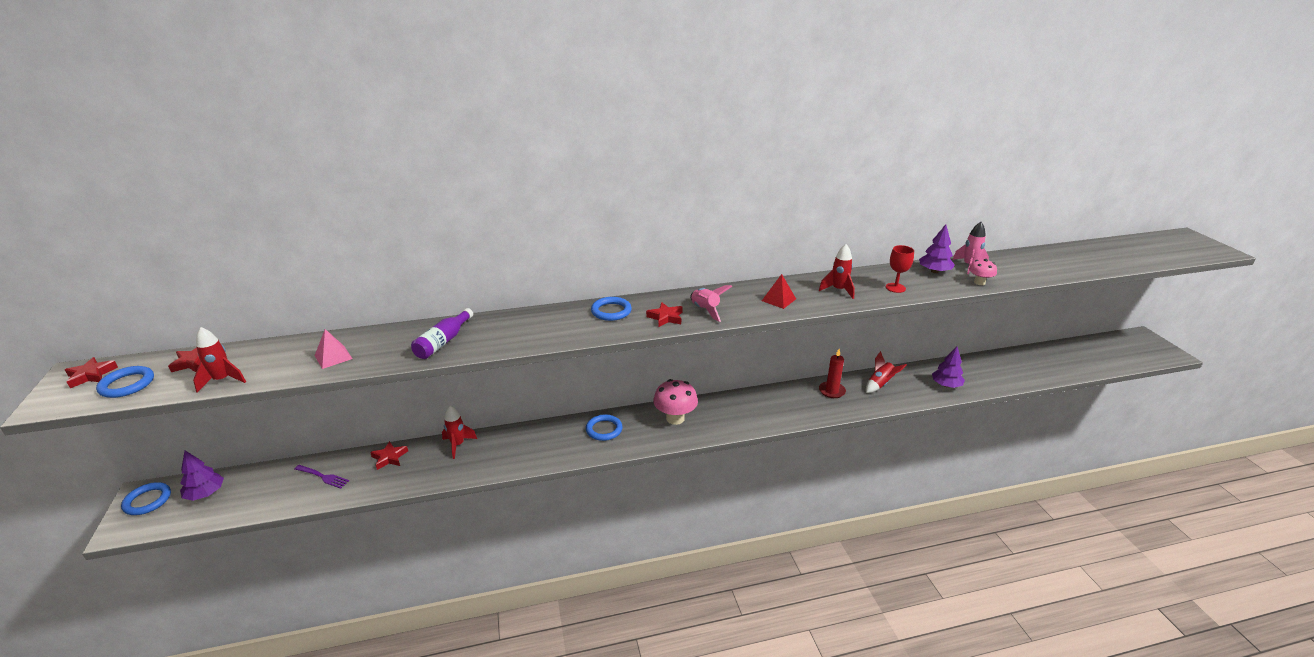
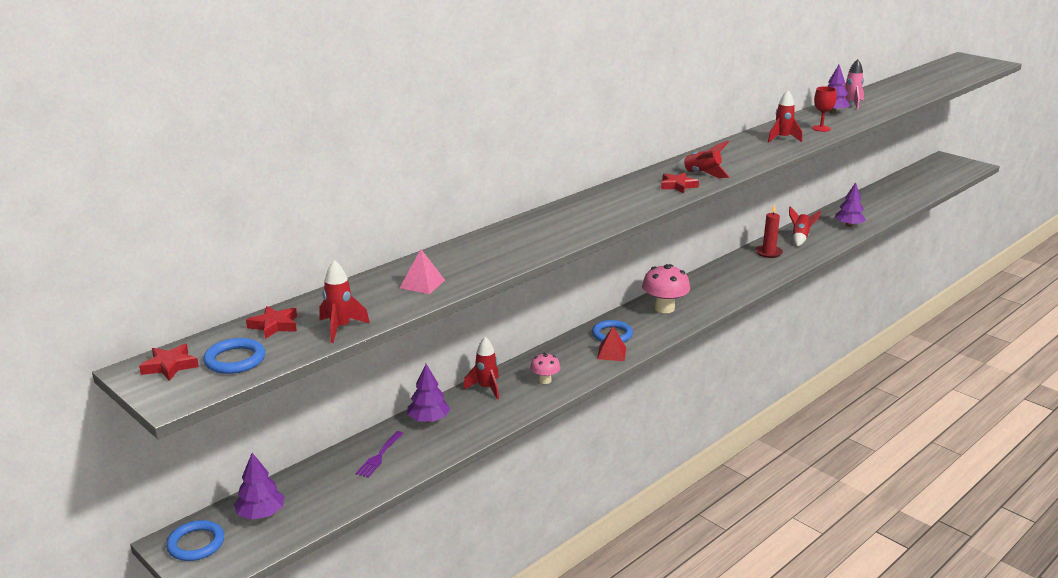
camera: 30 degrees left, 5 degrees down
purple fork [294,465,349,489] -> purple fork turned 120 degrees clockwise [356,431,404,478]
red star [370,441,408,470] -> purple tree [408,364,451,422]
purple bottle [411,308,473,359] -> none
blue ring [591,297,632,321] -> none
pink rocket [690,285,732,322] -> red rocket [676,141,729,178]
red pyramid [762,274,796,309] -> red pyramid moved to [597,327,626,361]
pink mushroom [969,259,997,285] -> pink mushroom moved to [530,353,560,384]

